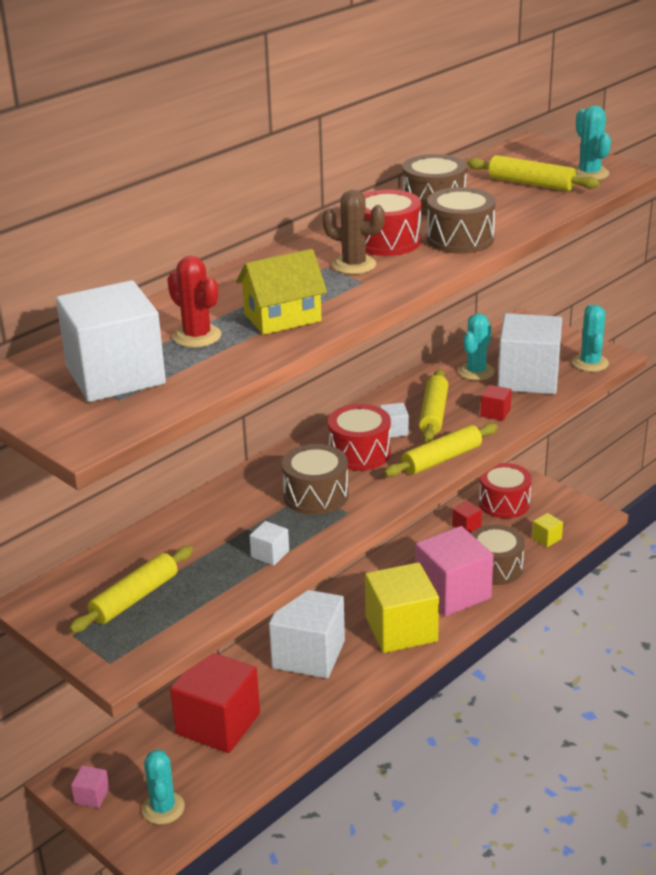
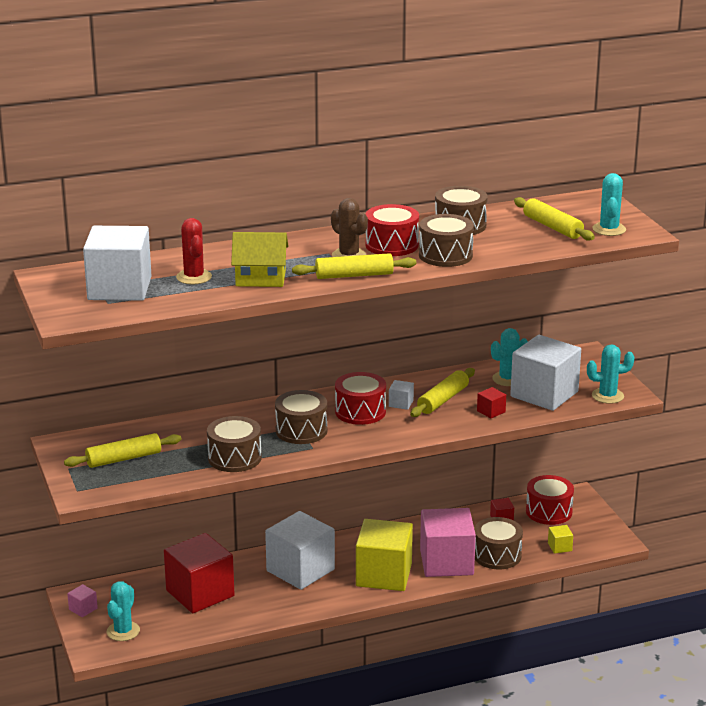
camera: 25 degrees right, 5 degrees down
white cube [250,521,289,566] -> brown drum [207,416,261,472]
yellow rolling pin [384,423,498,477] -> yellow rolling pin moved to [292,253,416,279]
turquoise cactus [572,304,609,372] -> turquoise cactus turned 60 degrees clockwise [587,344,634,404]

